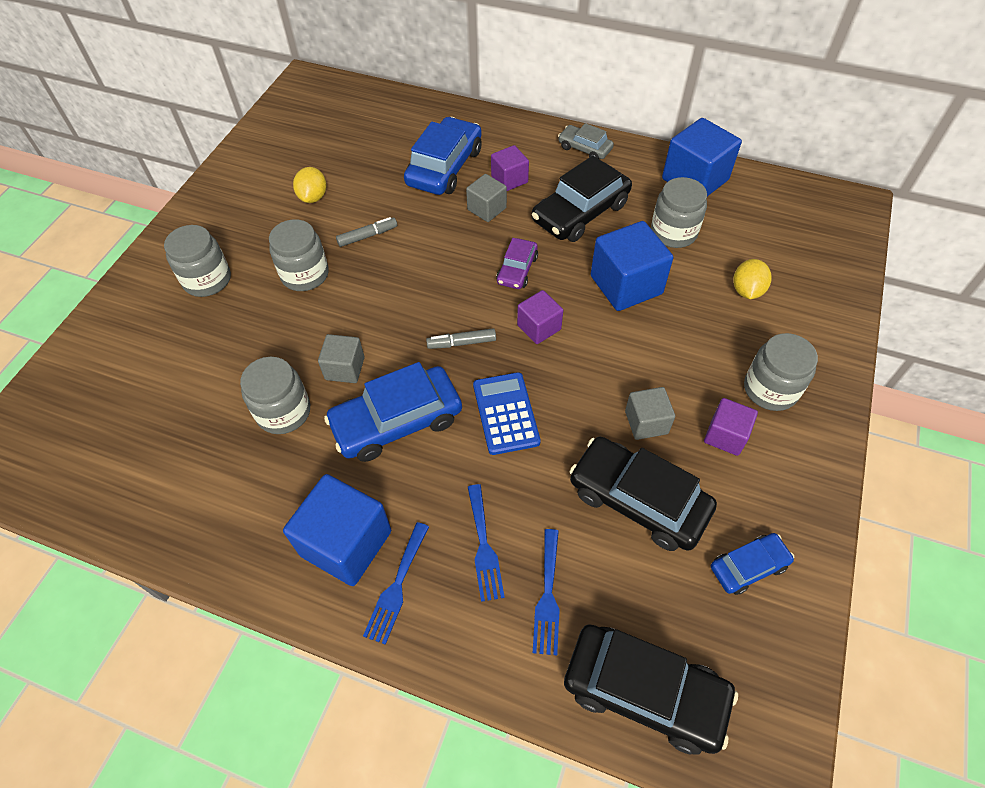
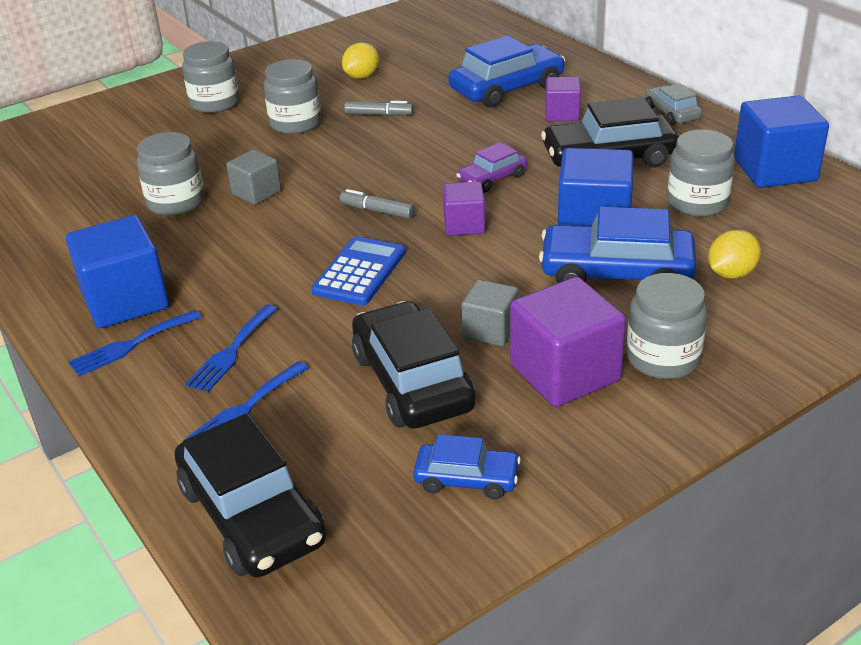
camera: 35 degrees right, 20 degrees down
blue car [324,362,462,462] -> blue car moved to [539,207,697,283]
grey cube [466,174,507,222] -> none
purple cube [704,398,758,456] -> purple cube [510,277,626,407], size x1.75

